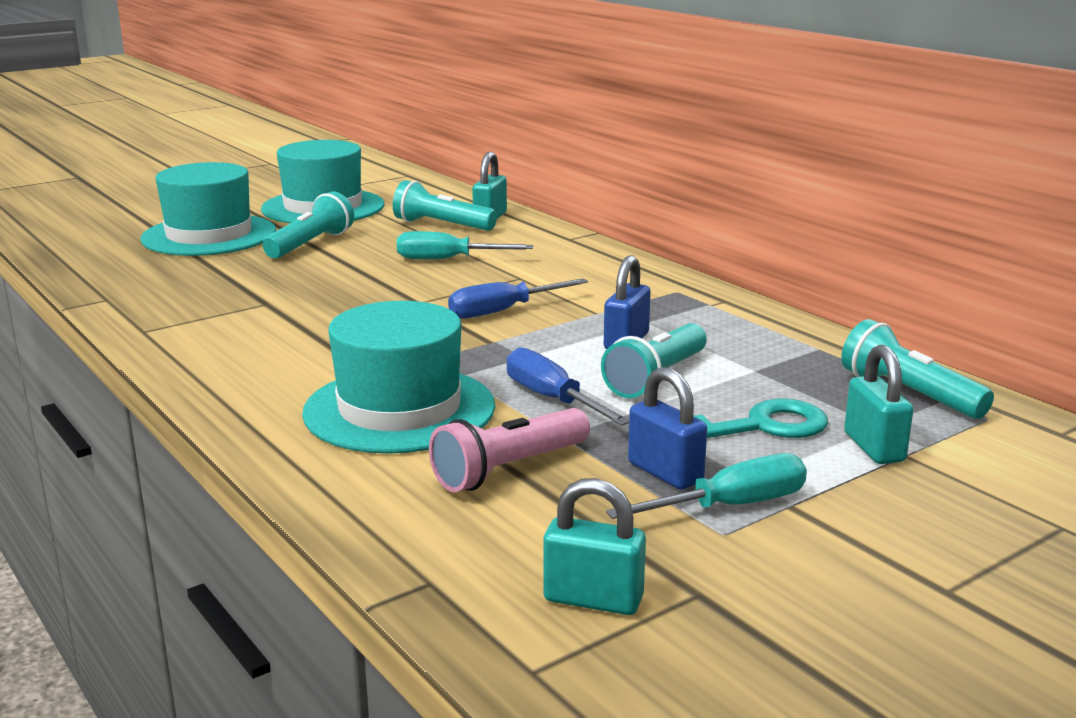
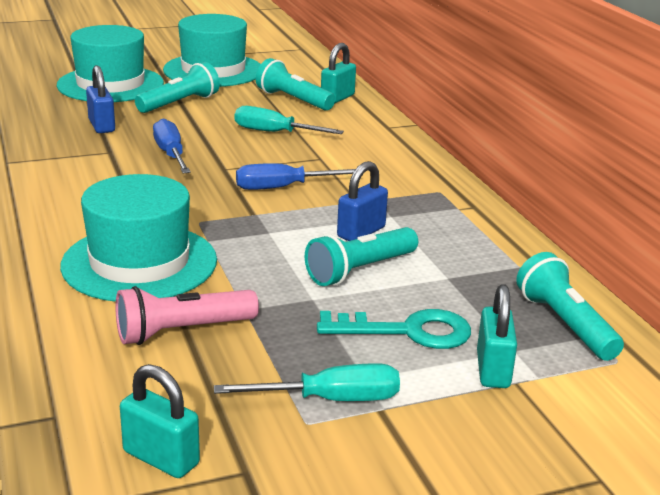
camera: 15 degrees right, 5 degrees up
blue screwdriver [507,347,629,426] -> blue screwdriver moved to [153,118,191,173]
blue padlock [628,367,707,490] -> blue padlock moved to [86,65,115,133]

